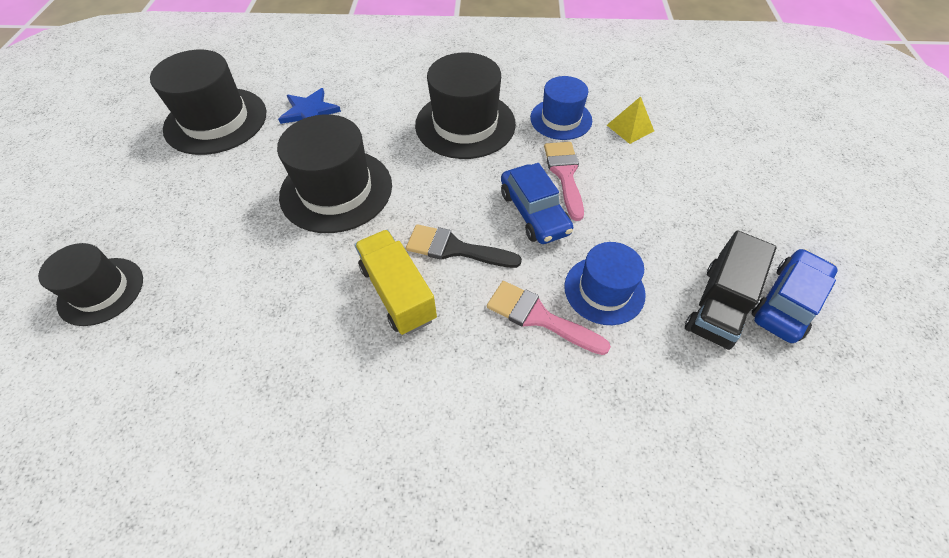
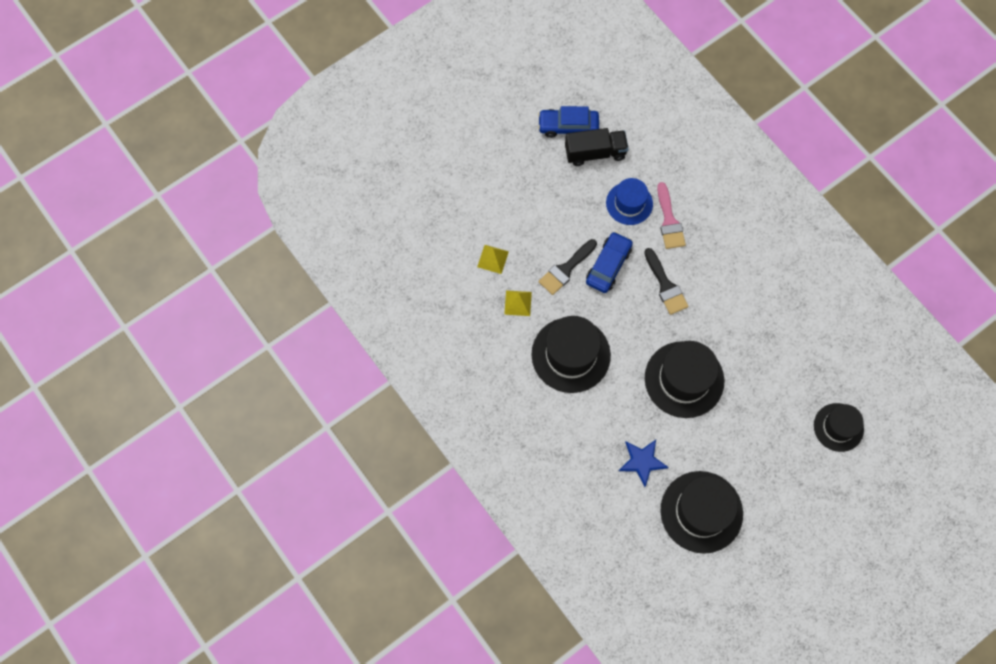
camera: 130 degrees left, 15 degrees up
yellow truck [355,230,437,335] -> none
blue hat [530,76,592,140] -> yellow pyramid [504,290,532,316]
pink brush [544,142,584,221] -> black brush [539,239,597,295]

